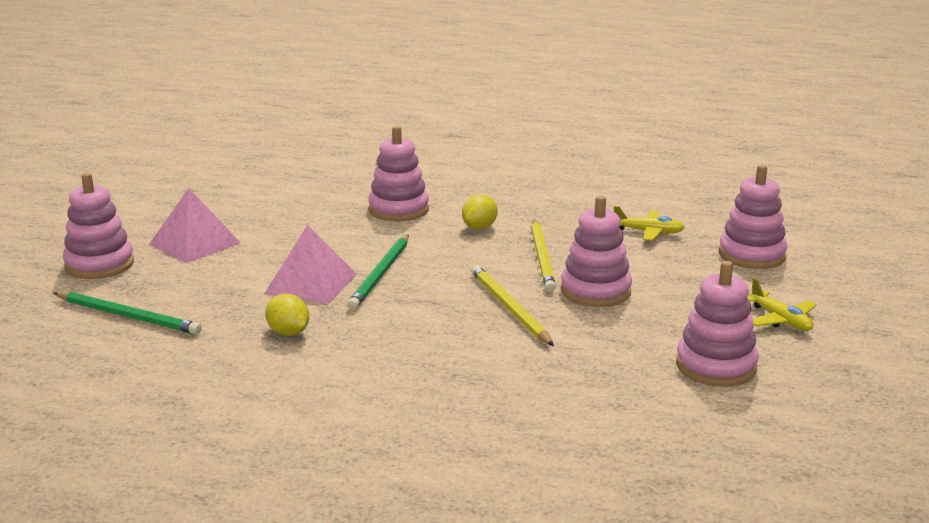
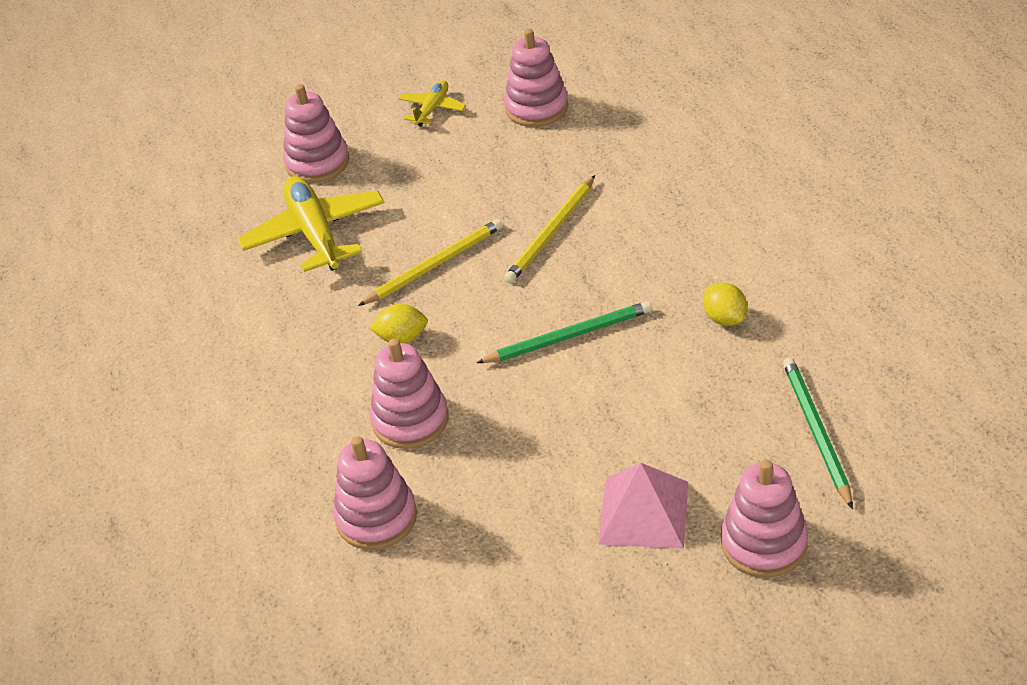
camera: 120 degrees left, 20 degrees up
pink pyramid [264,225,357,304] -> none
yellow lemon [265,294,309,336] -> yellow lemon turned 45 degrees counterclockwise [703,282,747,326]
pink stacking toy [561,196,632,307] -> pink stacking toy moved to [333,436,417,550]
yellow plane [614,206,685,241] -> yellow plane [238,176,385,272], size x1.92

